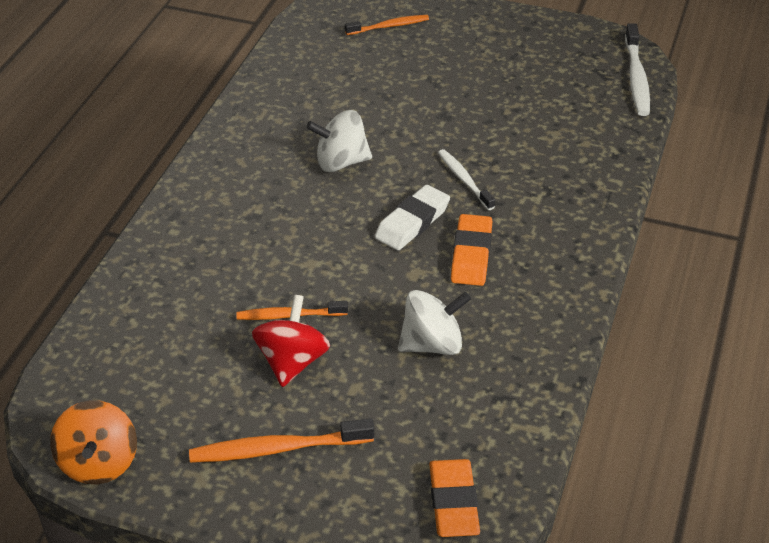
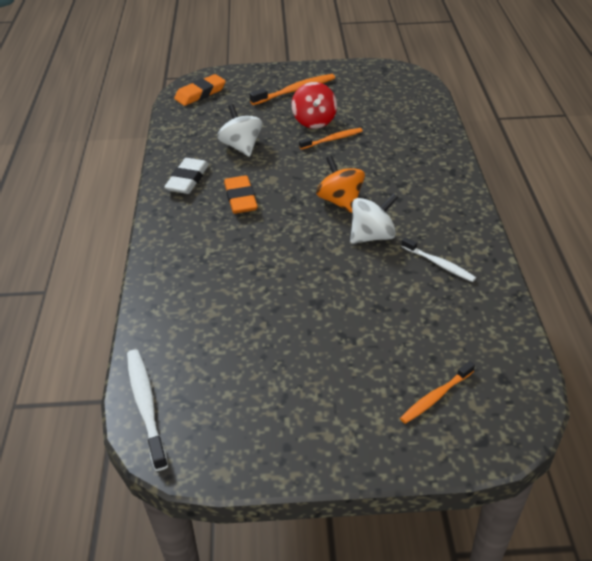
camera: 160 degrees right, 0 degrees up
orange spinning top [50,400,137,484] -> orange spinning top moved to [316,155,365,213]
white eraser [375,185,450,250] -> white eraser moved to [164,158,209,194]
white spinning top [398,290,471,355] -> white spinning top turned 105 degrees clockwise [217,104,262,157]
orange eraser [429,459,480,537] -> orange eraser turned 75 degrees clockwise [174,74,226,106]
white toothbrush [438,149,495,210] -> white toothbrush moved to [401,237,476,282]

